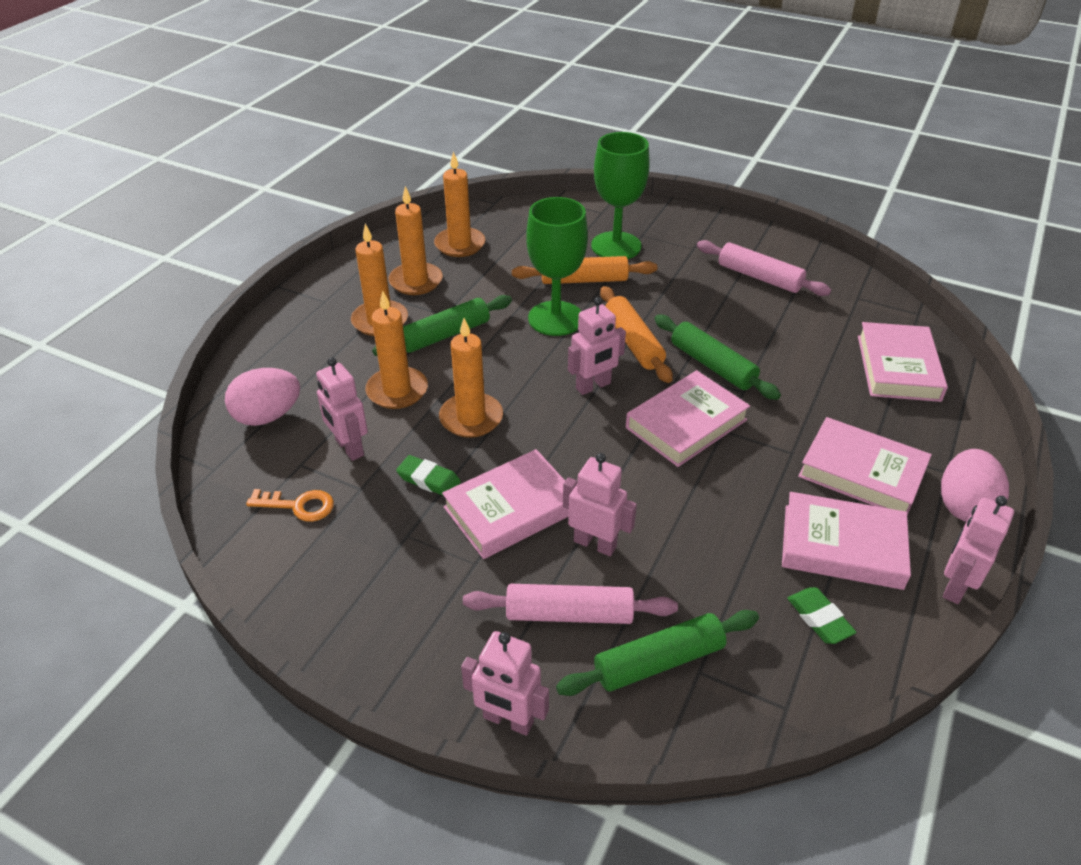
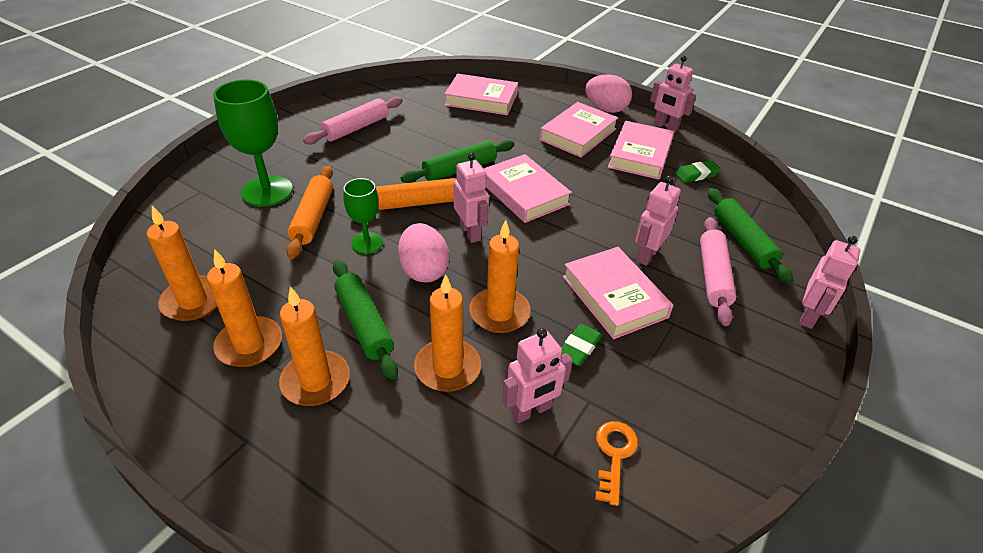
camera: 85 degrees left, 0 degrees up
pink egg [225,368,300,426] -> pink egg moved to [398,223,449,283]
green goblet [526,197,588,336] -> green goblet [343,178,383,254], size x0.58

